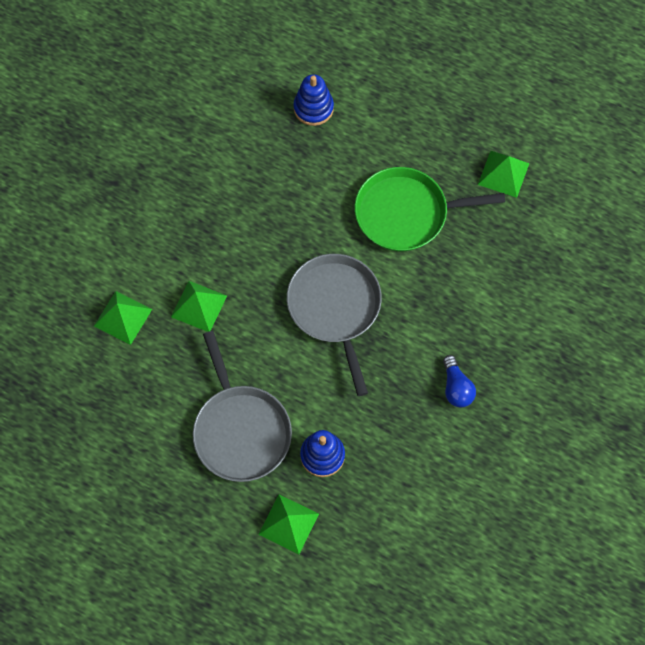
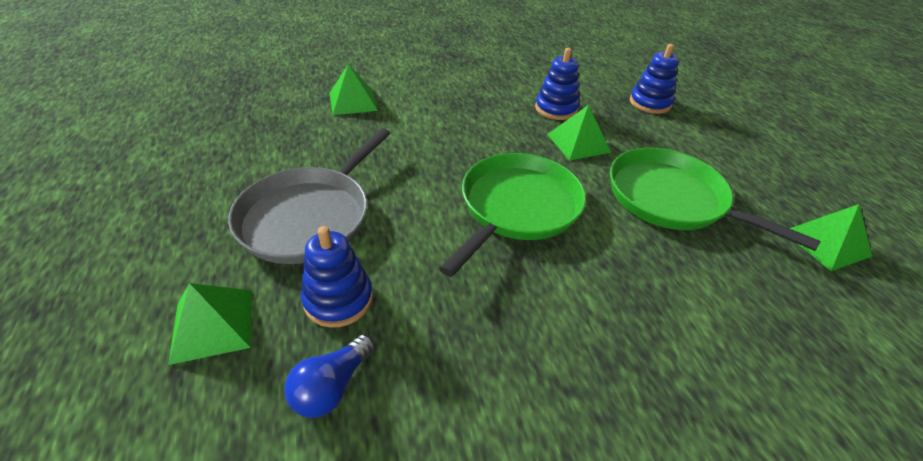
camera: 45 degrees right, 25 degrees down
green pyramid [171,281,227,332] -> green pyramid moved to [547,105,611,161]
grey pan [287,254,382,396] -> green pan [439,153,586,277]
blue light bulb [443,355,476,408] -> blue light bulb moved to [285,334,375,418]
none -> blue stacking toy [535,48,579,120]

